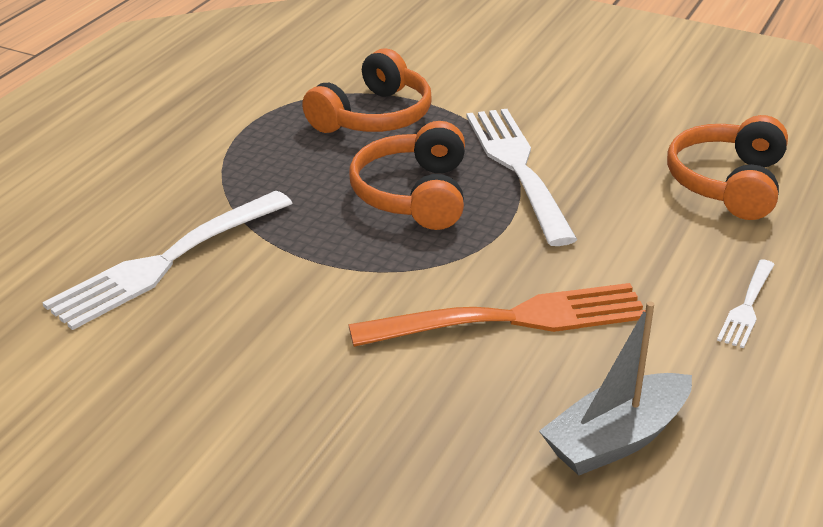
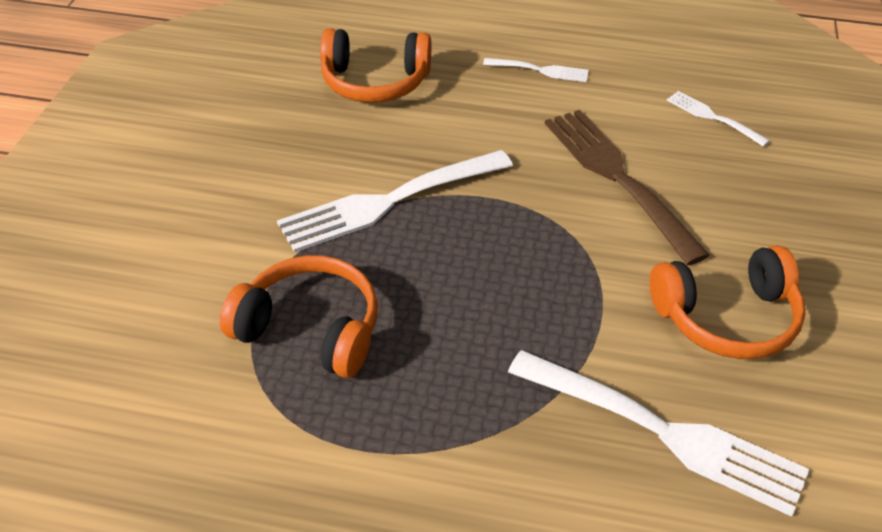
camera: 105 degrees left, 10 degrees up
orange fork [348,283,646,347] -> brown fork [545,110,710,265]
orange headphones [349,121,465,230] -> orange headphones moved to [650,245,806,359]
grey boat [539,301,692,475] -> white fork [667,91,770,147]

